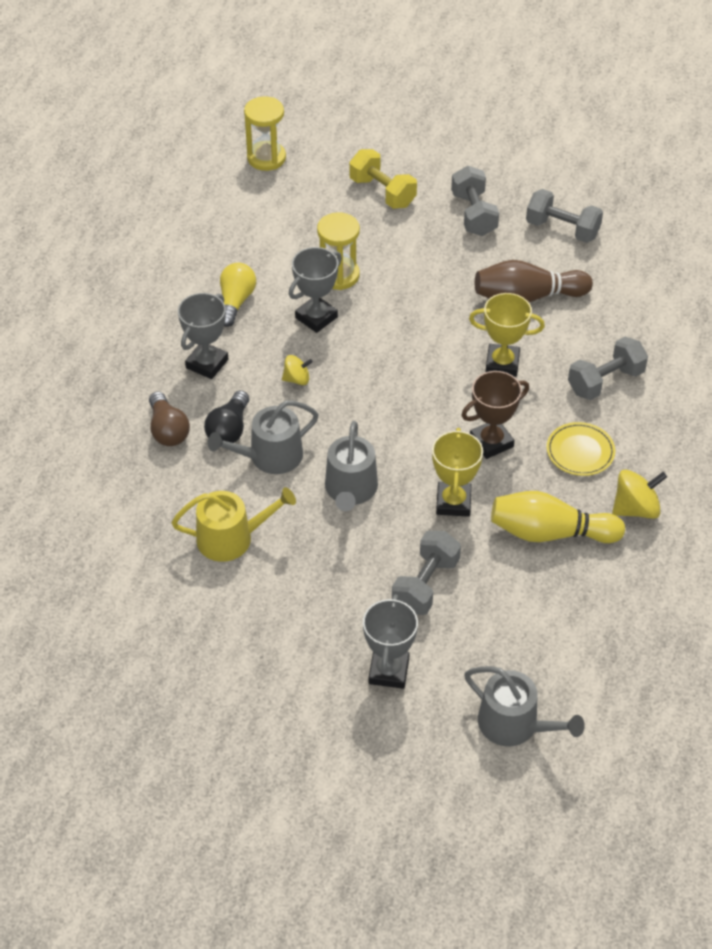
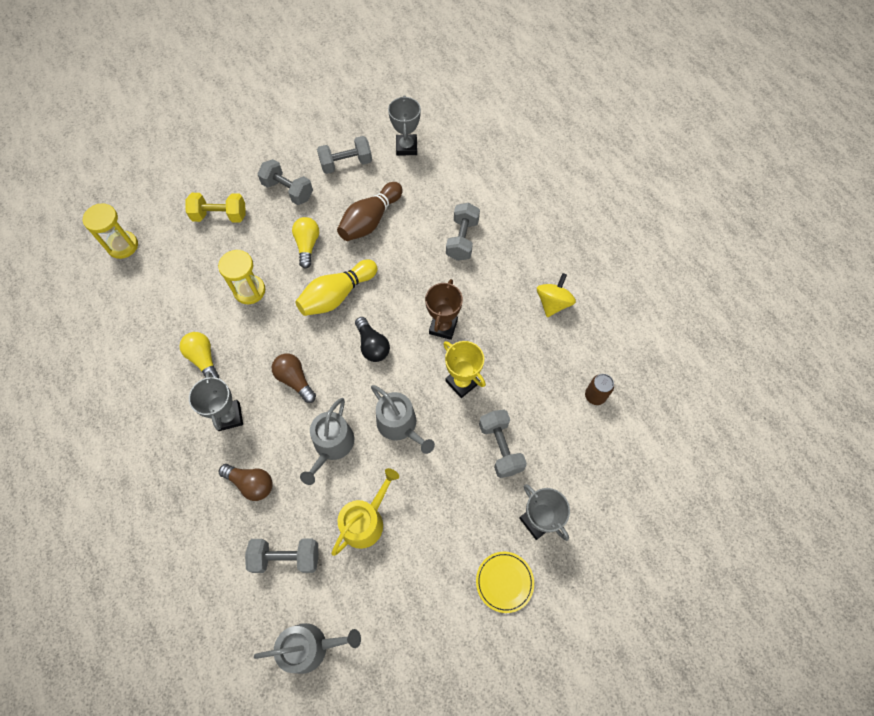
camera: 45 degrees left, 15 degrees up
black light bulb [204,390,249,443] -> black light bulb moved to [355,317,390,362]
yellow spinning top [282,355,313,385] -> brown light bulb [272,354,316,403]
grey trophy [289,247,342,333] -> grey trophy moved to [388,96,421,156]
grey watering can [464,666,585,746] -> grey watering can moved to [254,623,361,674]
yellow trophy [469,293,545,377] -> none
yellow bowling pin [491,491,625,543] -> yellow bowling pin moved to [295,260,377,316]
yellow plate [547,422,615,476] -> yellow plate moved to [476,552,534,613]
none -> grey dumbbell [245,538,319,573]
none -> yellow light bulb [292,217,319,268]
none -> brown can [585,374,614,405]

